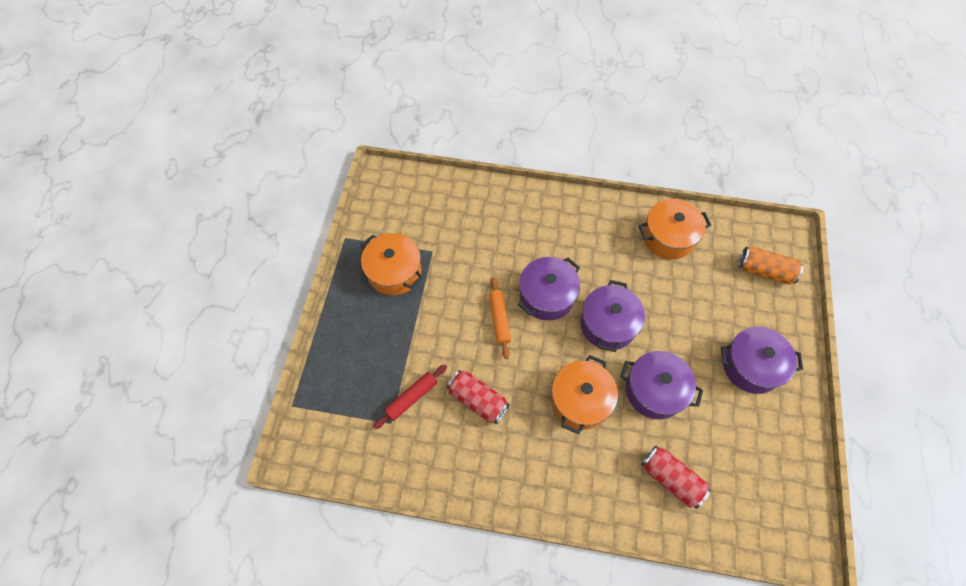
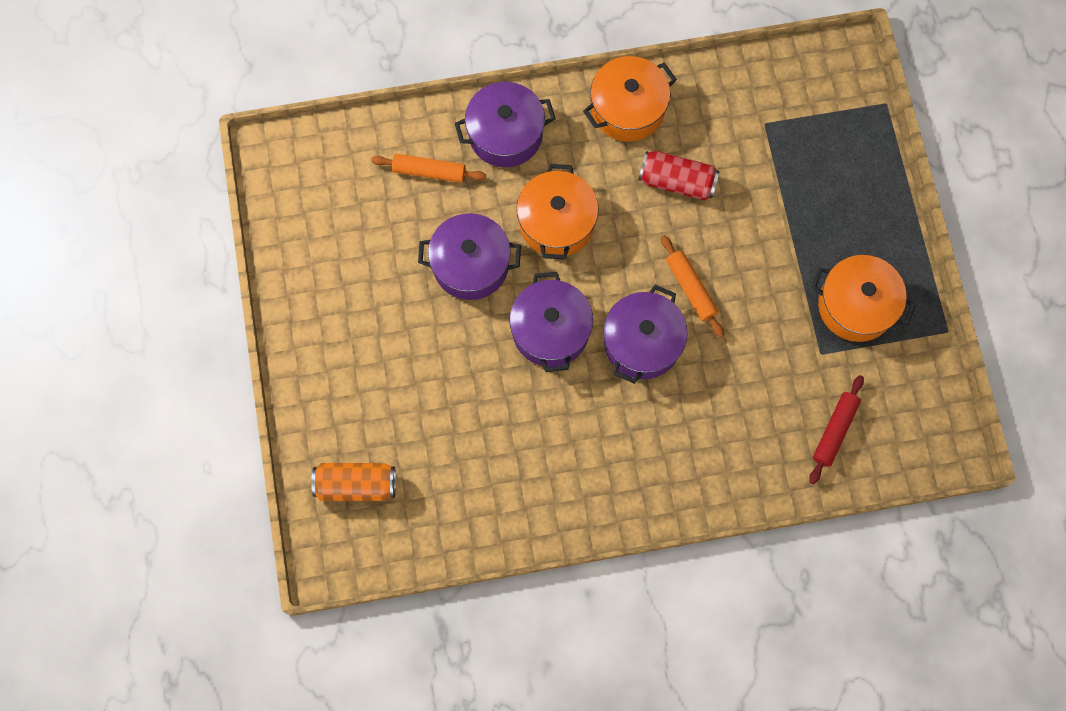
camera: 160 degrees right, 10 degrees up
red rolling pin [373,365,447,429] -> red rolling pin moved to [809,375,864,484]
orange pot [639,199,711,259] -> orange pot moved to [583,56,677,142]
red can [641,445,711,509] -> orange rolling pin [371,154,487,183]
purple pot [721,327,803,394] -> purple pot moved to [455,82,556,167]

